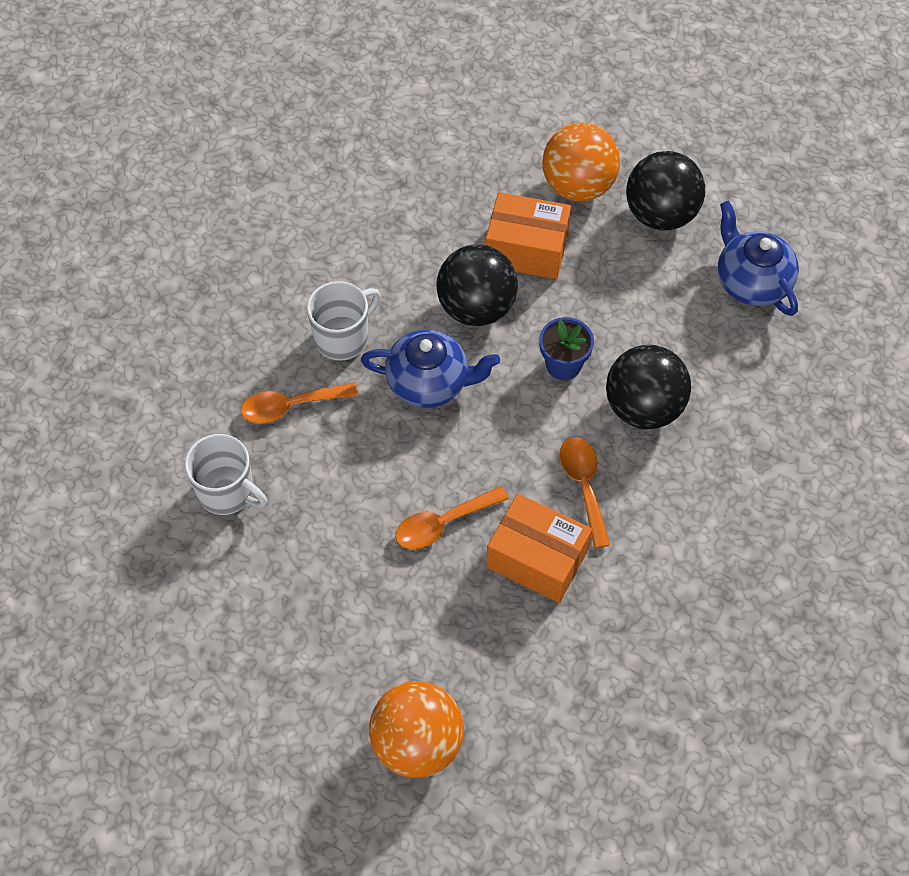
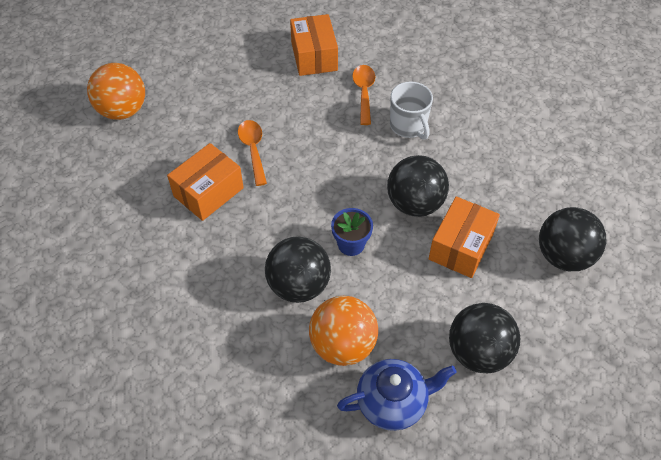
camera: 105 degrees right, 5 degrees down
white mug [185,434,267,515] -> orange box [290,14,338,76]
blue teapot [361,330,500,408] -> none
orange ball [542,123,620,201] -> orange ball moved to [309,296,378,366]
orange spoon [560,437,610,548] -> none
none -> black ball [539,207,606,271]

